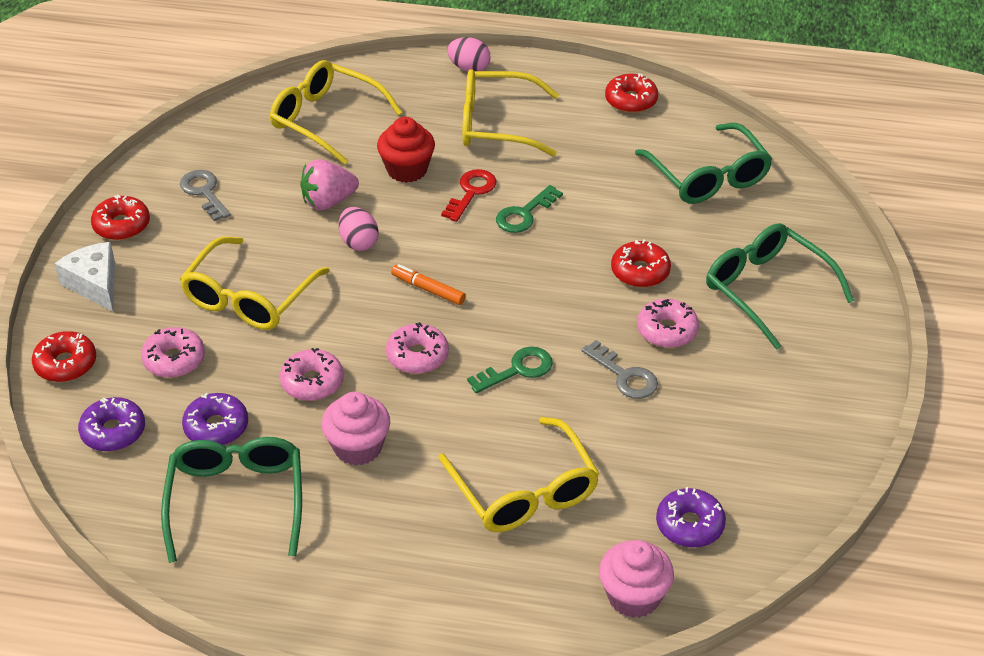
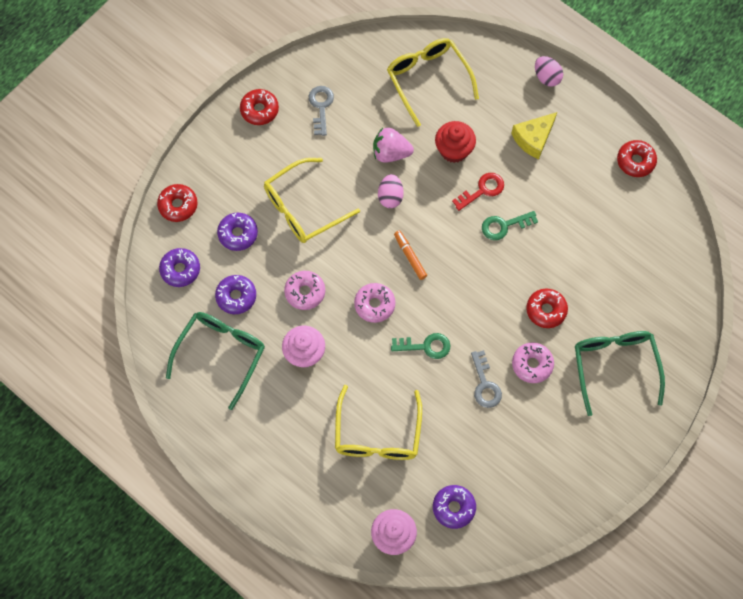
camera: 30 degrees right, 25 degrees up
white cheese [54,242,115,311] -> none
pink donut [141,327,205,378] -> purple donut [217,213,258,251]
yellow glasses [462,69,559,157] -> yellow cheese [511,112,557,159]
green glasses [635,123,772,204] -> none

